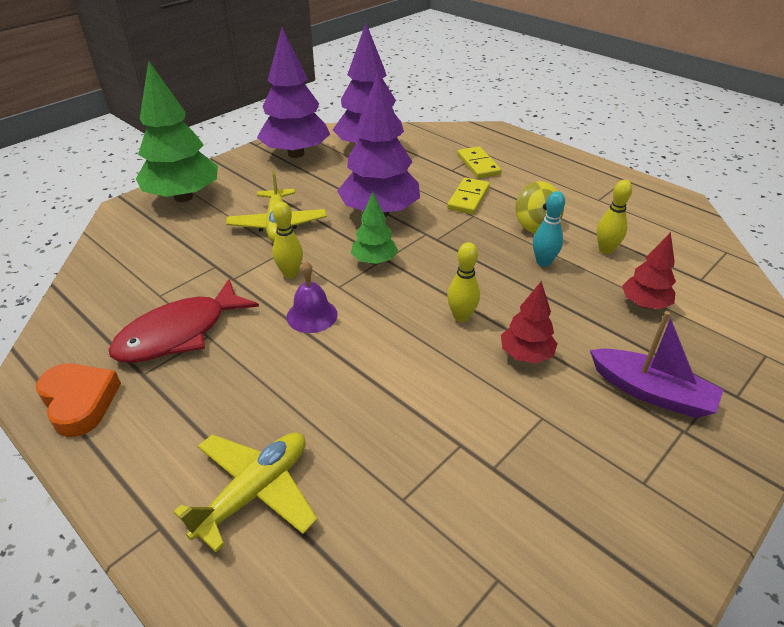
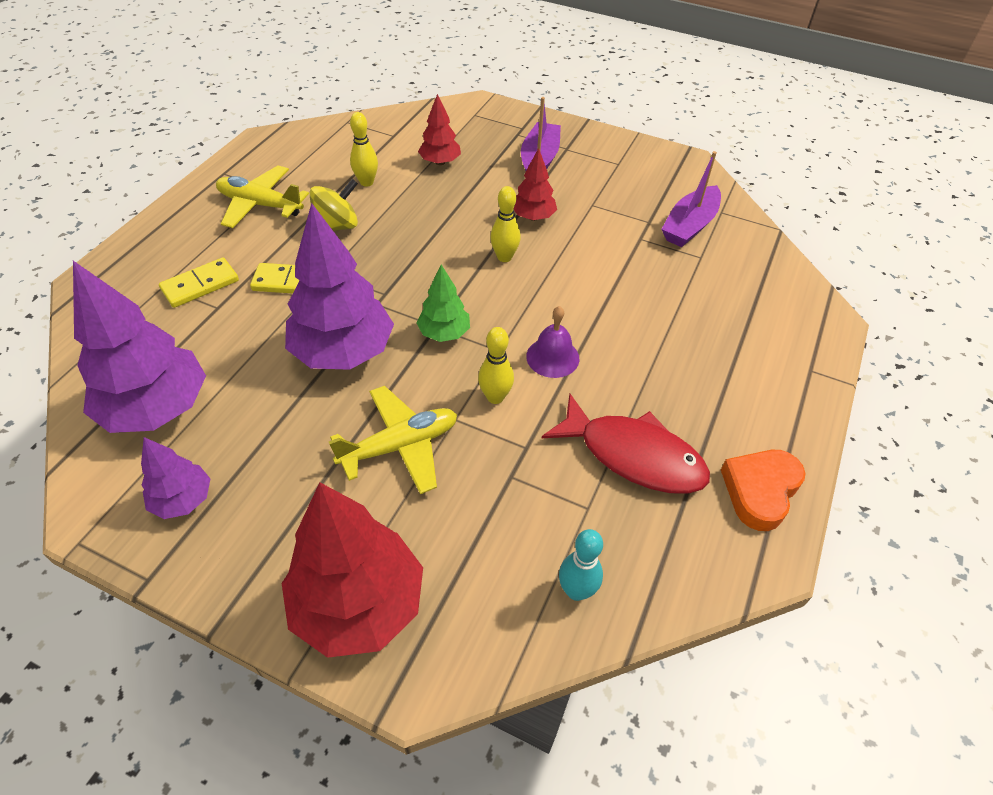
camera: 110 degrees left, 10 degrees up
green tree [136,61,218,202] -> red tree [282,482,423,658]
yellow plane [173,432,318,552] -> yellow plane moved to [216,166,309,228]
purple tree [257,27,330,158] -> purple tree [141,437,210,519], size x0.52
turquoise bowling pin [533,191,565,267] -> turquoise bowling pin moved to [559,529,603,601]
none -> purple boat [661,151,721,247]

